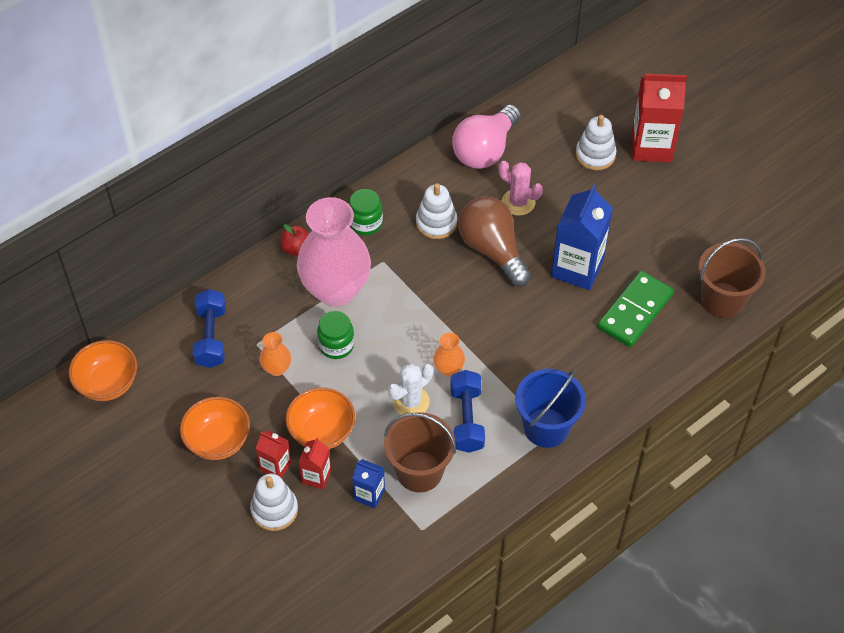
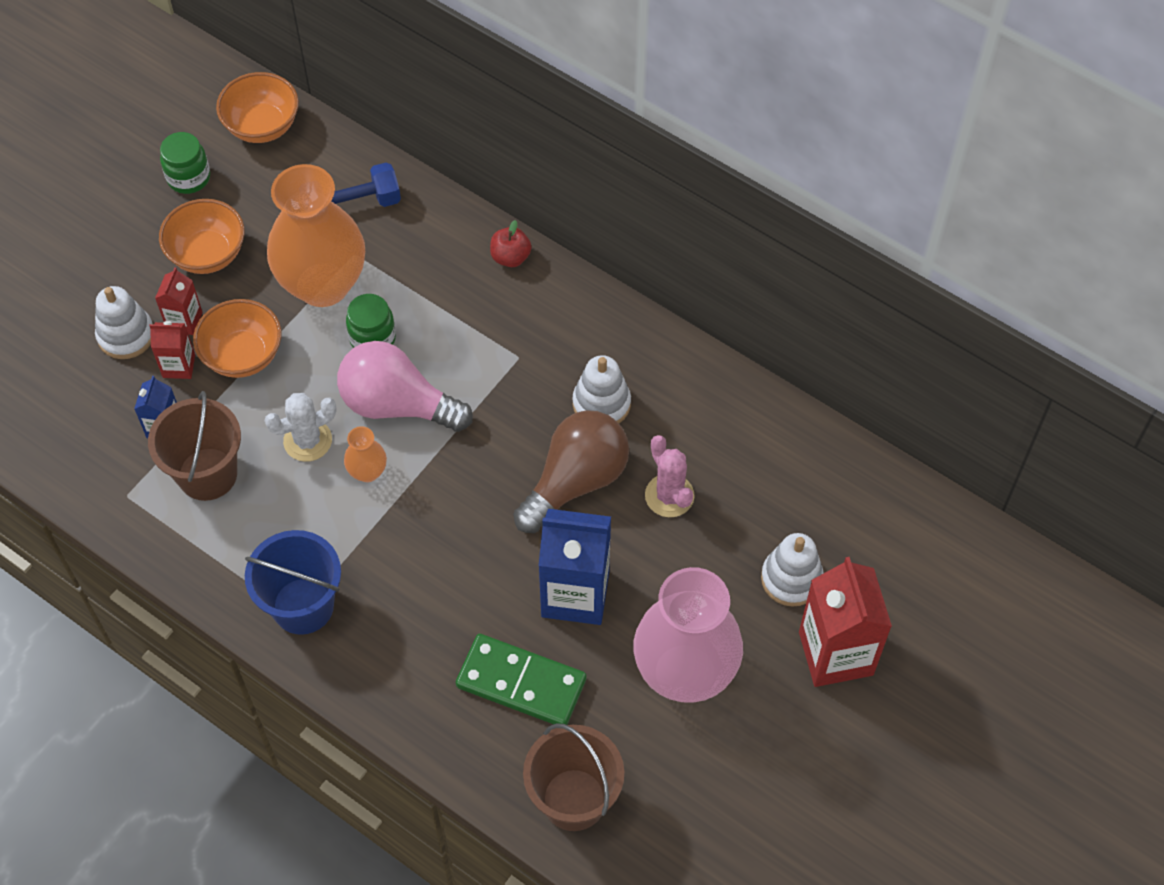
camera: 75 degrees right, 5 degrees up
orange vase [260,332,291,376] -> orange vase [267,164,365,307], size x2.39
pink vase [297,197,371,307] -> pink vase moved to [633,567,743,703]
green jar [349,189,383,236] -> green jar moved to [160,132,210,194]
white cactus [388,364,433,415] -> white cactus turned 60 degrees counterclockwise [265,393,337,462]
blue dumbbell [450,370,485,453] -> none
pink light bulb [452,105,521,169] -> pink light bulb moved to [337,341,473,432]
pink cactus [499,161,543,216] -> pink cactus turned 45 degrees counterclockwise [645,435,695,517]

